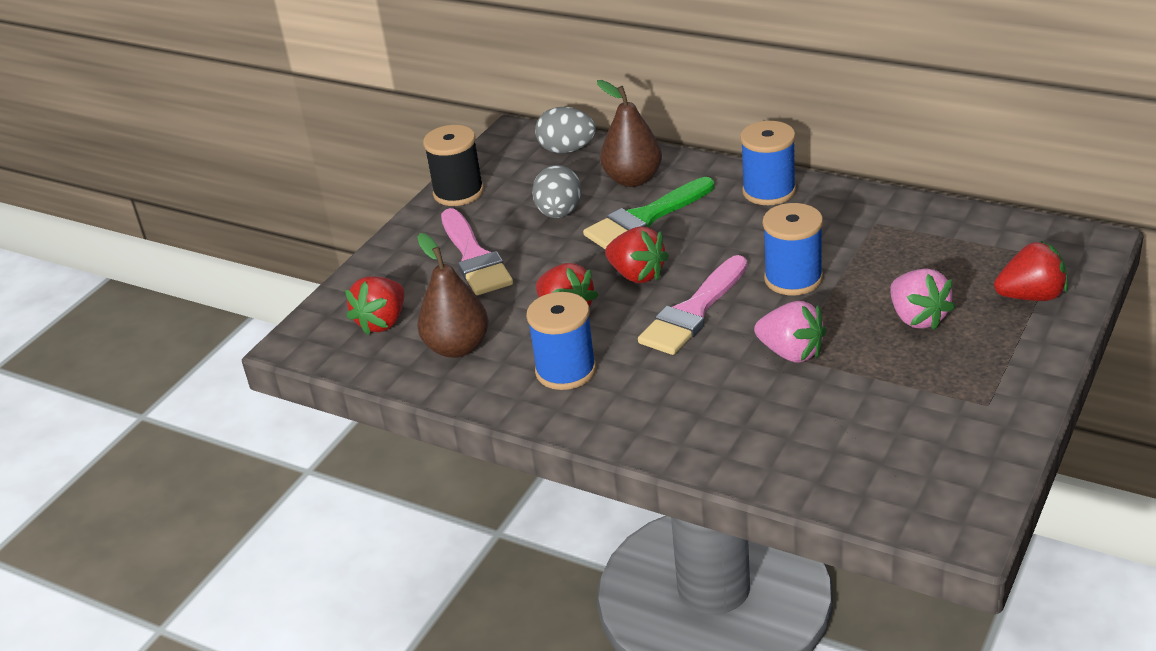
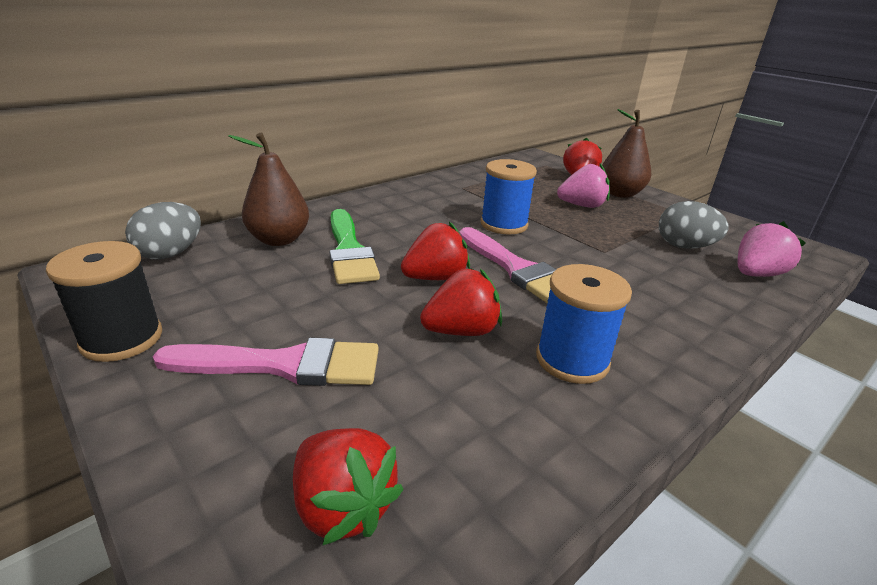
camera: 75 degrees left, 5 degrees down
brown pear [417,233,489,358] -> brown pear moved to [602,109,651,198]
grey egg [532,165,582,218] -> grey egg moved to [659,201,728,249]
blue spool [740,121,796,205] -> none
pink strawberry [754,301,826,363] -> pink strawberry moved to [738,221,806,277]

